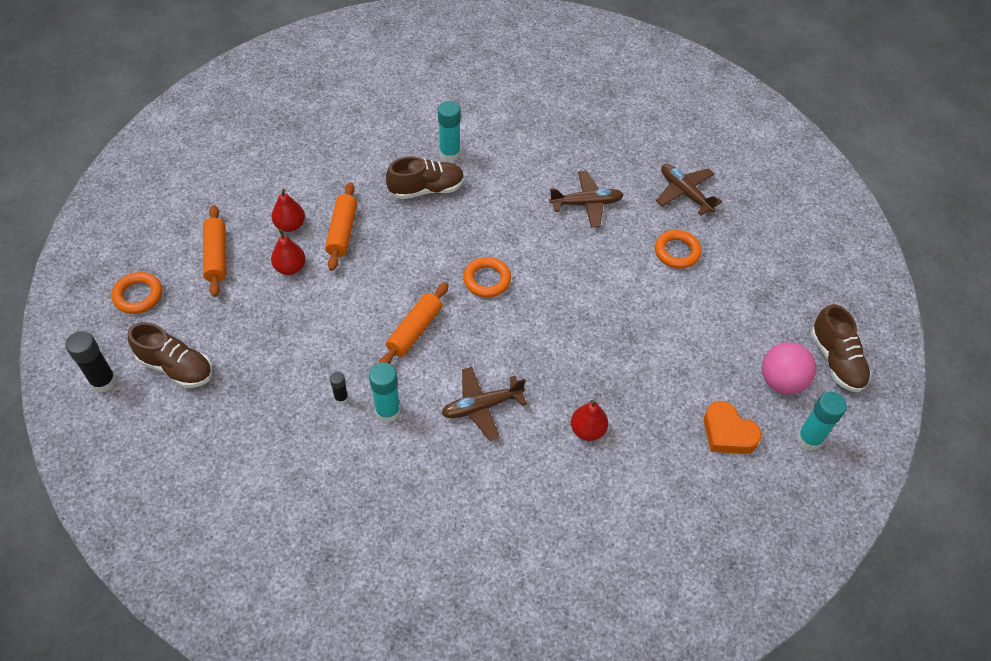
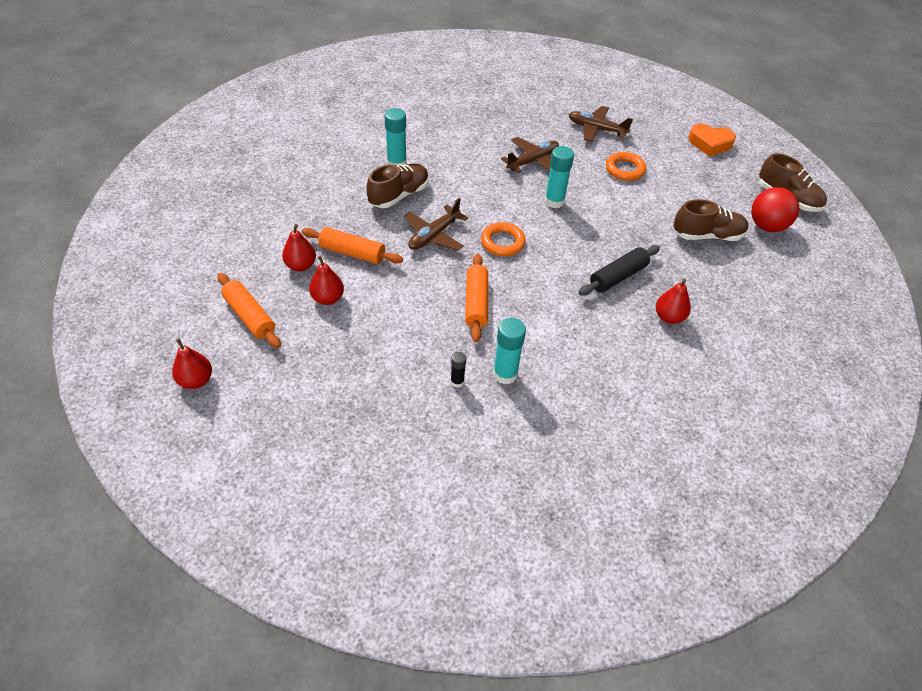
camera: 30 degrees left, 5 degrees down
black glue stick [66,331,117,392] -> none
orange ring [112,272,162,314] -> red pear [172,338,212,389]
brown shoe [128,322,212,388] -> brown shoe moved to [673,199,748,241]
orange rolling pin [325,182,357,271] -> orange rolling pin turned 45 degrees counterclockwise [302,227,403,264]
brown plane [441,367,527,441] -> brown plane moved to [404,198,468,251]
orange heart [704,401,762,454] -> orange heart moved to [688,124,736,156]
pink ball [762,342,817,395] -> red ball [751,187,799,232]
turquoise glue stick [797,392,847,451] -> turquoise glue stick moved to [544,146,574,208]
none -> black rolling pin [579,245,660,296]

